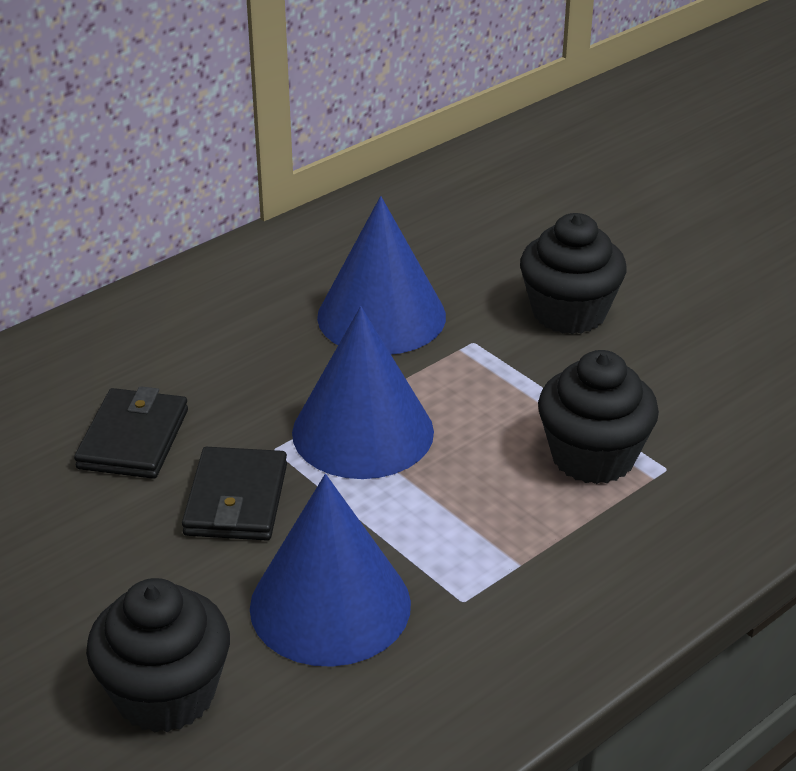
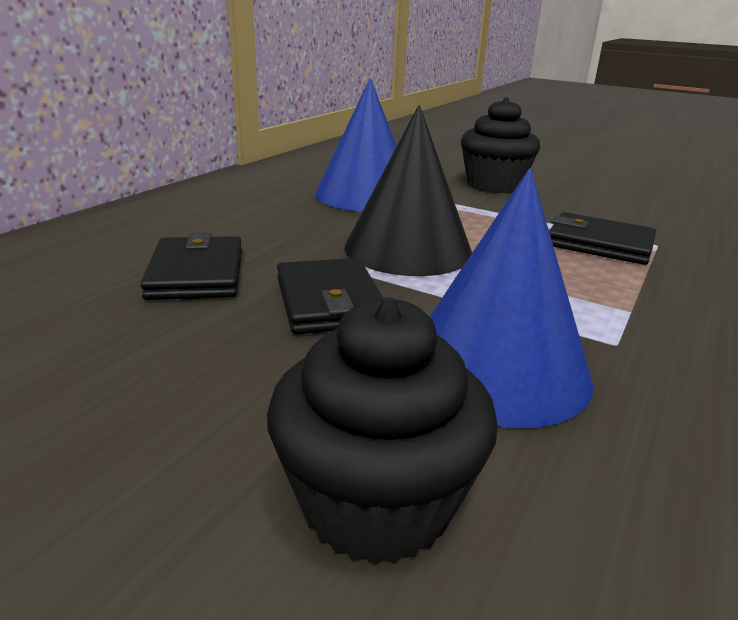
camera: 20 degrees left, 10 degrees down
blue cone [292,306,434,479] -> black cone [345,105,472,276]
black cupcake [538,350,659,484] -> black wallet [549,212,656,265]

